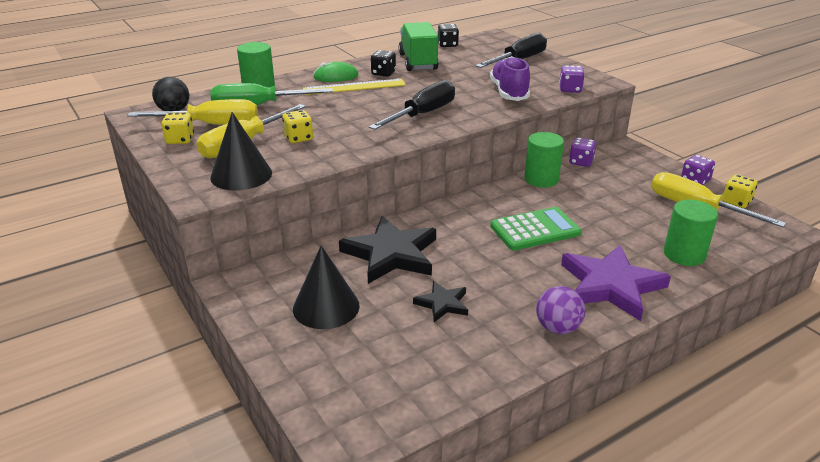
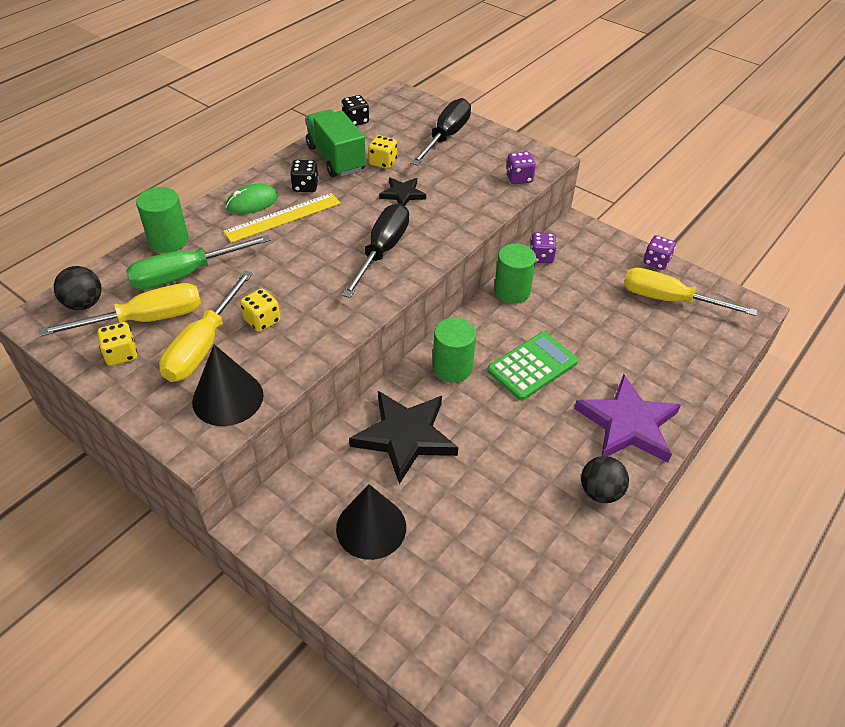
camera: 20 degrees left, 15 degrees up
black star [413,281,468,322] -> black star moved to [379,177,426,206]
purple shoe [490,56,530,101] -> none
purple ball [536,286,585,334] -> black ball [581,456,629,503]
green cylinder [664,200,718,266] -> green cylinder moved to [433,318,476,383]
yellow dice [722,174,757,208] -> yellow dice moved to [368,135,397,169]

